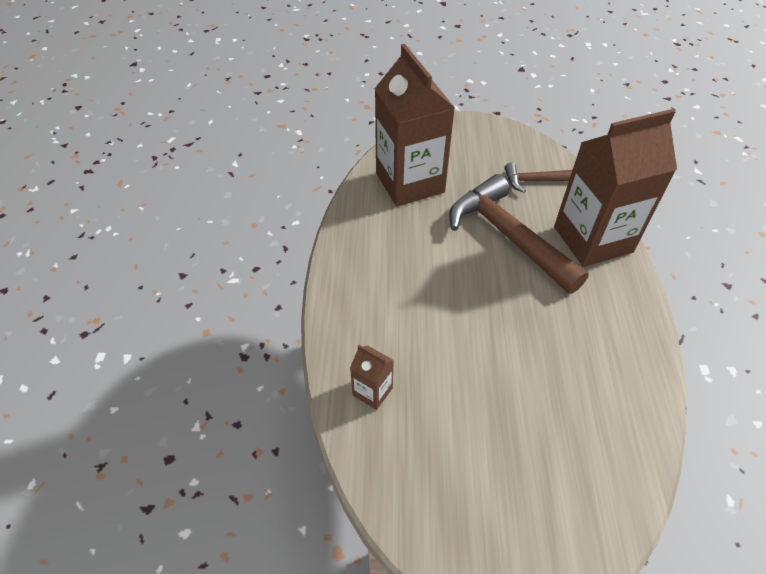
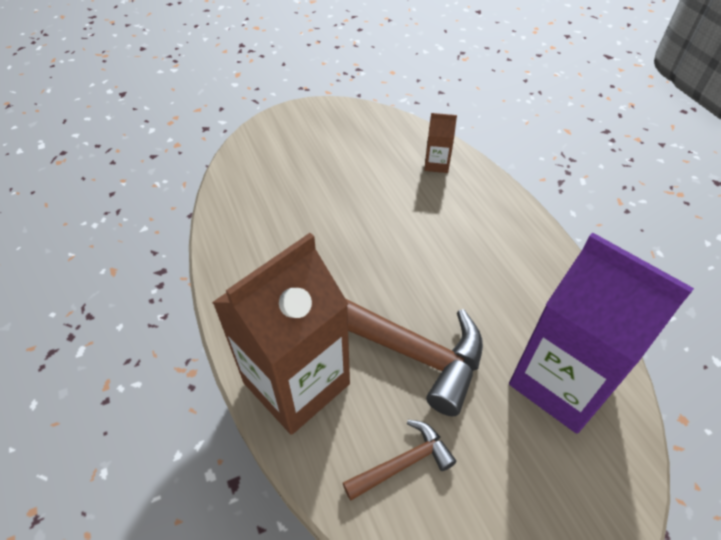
camera: 155 degrees right, 0 degrees up
brown carton [375,44,455,206] -> purple carton [509,232,694,434]

